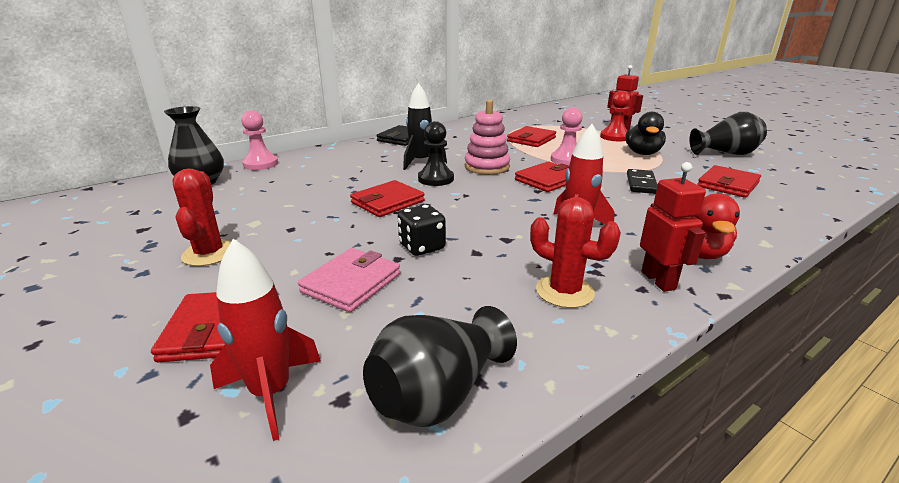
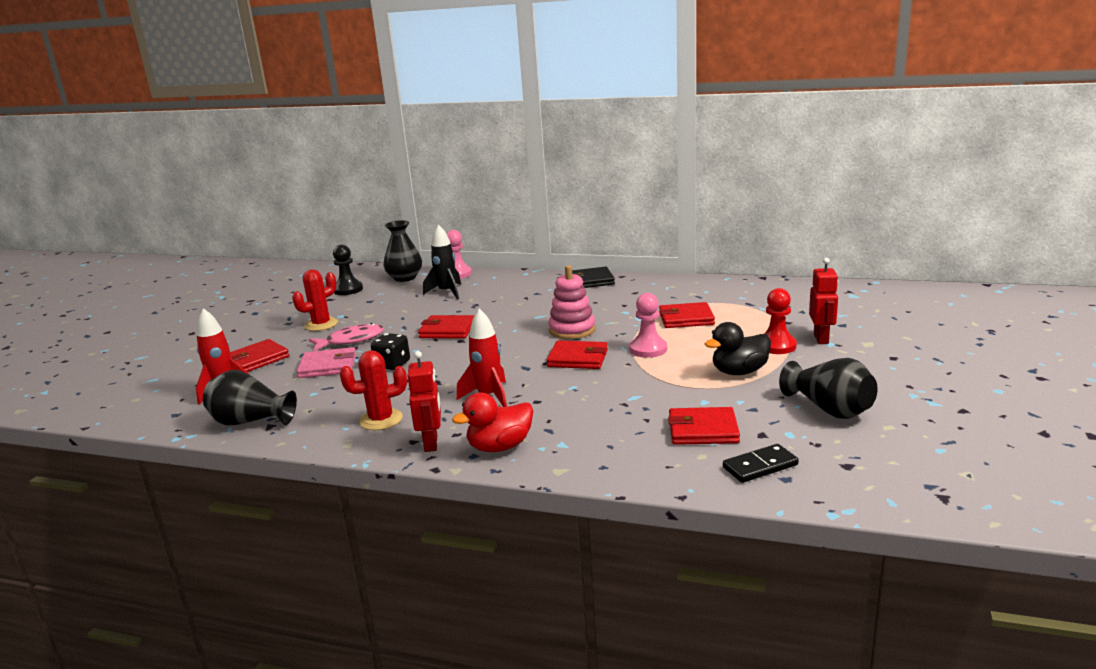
camera: 55 degrees right, 5 degrees down
black rocket [403,83,447,170] -> black rocket moved to [423,224,461,299]
black pawn [418,121,454,186] -> black pawn moved to [333,245,363,295]
red cactus [530,197,621,308] -> red cactus turned 75 degrees clockwise [340,350,407,430]
black domino [627,169,658,194] -> black domino moved to [723,444,798,483]
red robot [640,162,706,292] -> red robot turned 45 degrees counterclockwise [407,351,441,452]
none -> pink fish [309,323,384,351]

